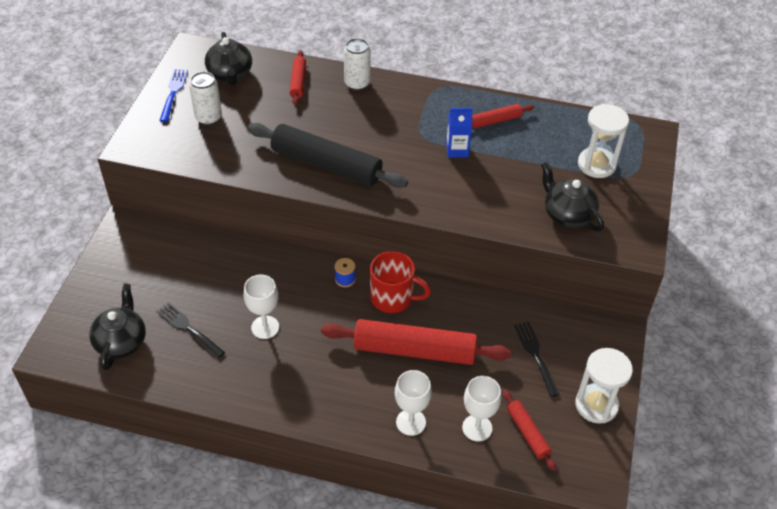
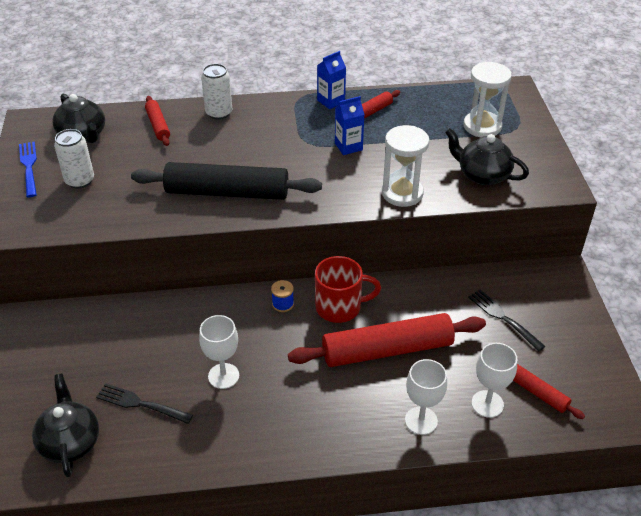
camera: 20 degrees left, 5 degrees down
white hourglass [575,348,633,424] -> white hourglass moved to [382,125,429,207]
none -> blue carton [317,51,346,109]

